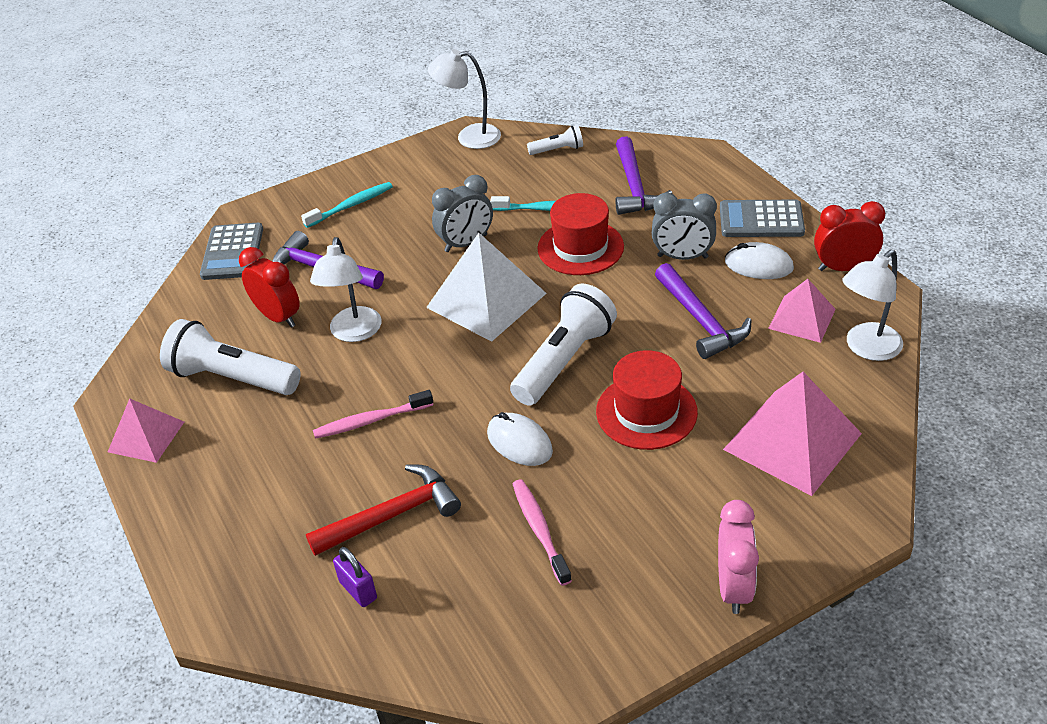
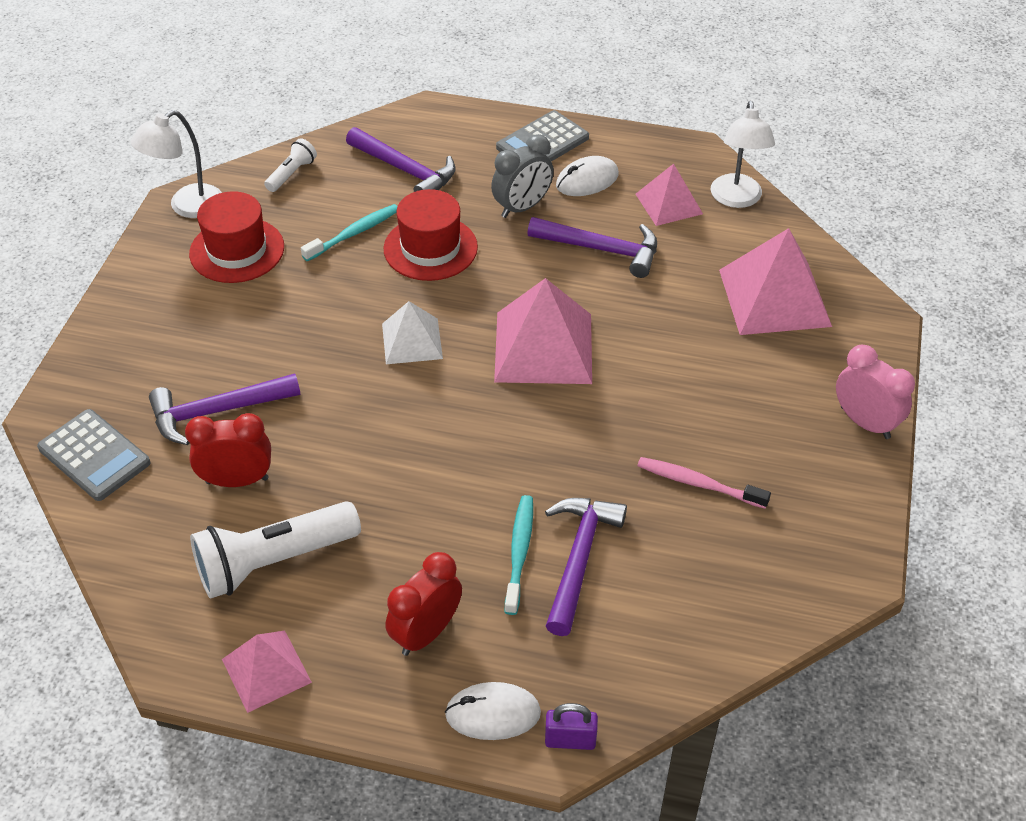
camera: 50 degrees left, 5 degrees up
turquoise toothbrush [301,182,393,228] -> turquoise toothbrush moved to [505,495,533,615]
red hammer [306,464,461,556] -> purple hammer [545,498,627,636]
white lamp [310,237,381,342] -> none
pink toothbrush [313,390,433,439] -> none
purple padlock [333,547,377,607] -> purple padlock moved to [545,703,598,750]
white pyramid [426,233,547,342] -> white pyramid [382,301,443,364], size x0.59
grey clock [432,175,493,252] -> none
white mouse [487,412,553,466] -> white mouse moved to [445,682,541,740]
white flashlight [510,284,617,406] -> pink pyramid [494,278,592,384]
red hat [596,350,698,450] -> red hat moved to [189,191,284,283]
red clock [814,201,885,271] -> red clock moved to [386,552,462,656]

